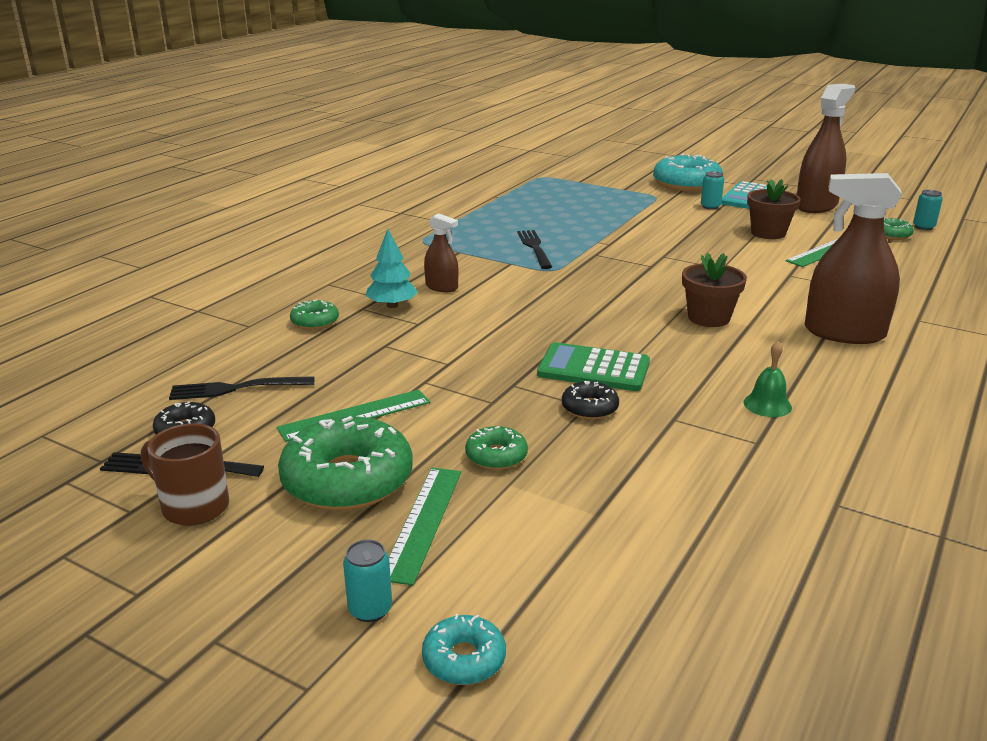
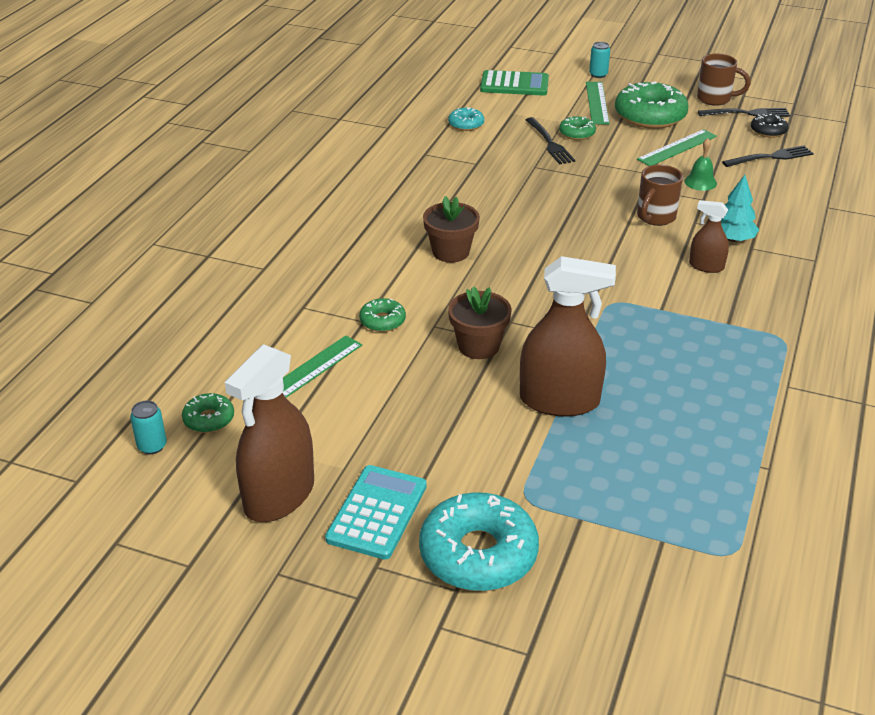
camera: 170 degrees right, 10 degrees up
green donut [290,299,339,330] -> green donut moved to [359,298,406,332]
turquoise donut [422,614,506,685] -> turquoise donut moved to [448,107,484,131]
black fork [517,230,552,269] -> black fork moved to [525,117,575,164]
green calculator [537,342,650,391] -> green calculator moved to [480,70,549,96]
black donut [562,381,619,420] -> none
turquoise can [701,171,724,210] -> none
green bell [744,341,792,417] -> green bell moved to [684,138,717,191]
brown flower pot [747,179,800,239] -> brown flower pot moved to [448,286,512,359]
brown spray bottle [805,173,902,344] -> brown spray bottle moved to [520,256,616,417]
none -> brown mug [637,165,683,226]

